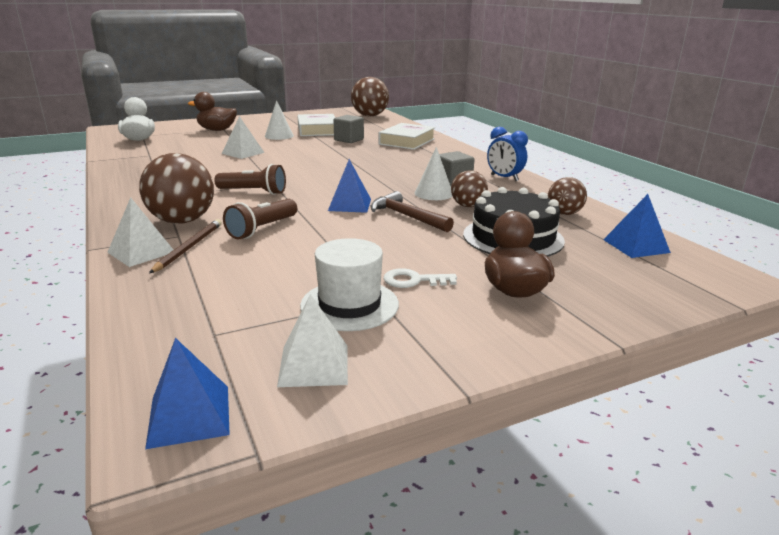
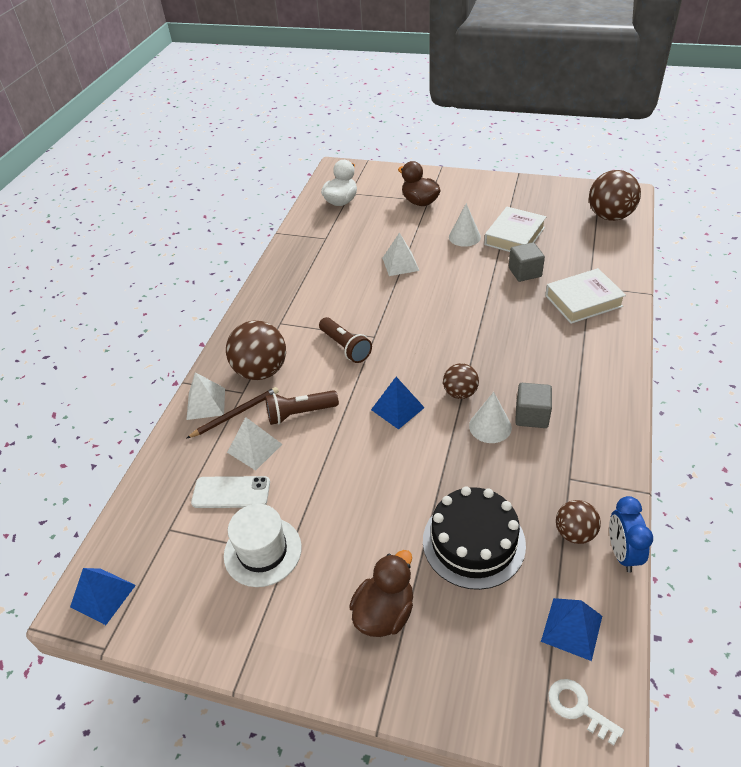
camera: 45 degrees right, 20 degrees up
white pyramid [277,294,348,387] -> white pyramid moved to [227,417,282,471]
brown hammer [370,191,454,232] -> none
white key [383,268,457,288] -> white key moved to [548,679,624,746]
brown ball [451,170,488,207] -> brown ball moved to [443,363,479,399]
blue clock [487,127,528,181] -> blue clock moved to [609,496,653,573]
none -> white phone [191,476,270,508]

